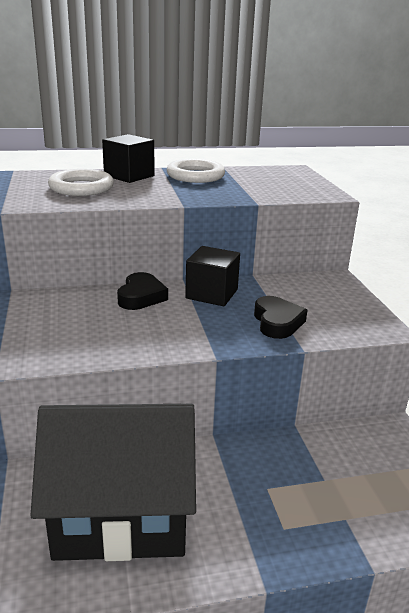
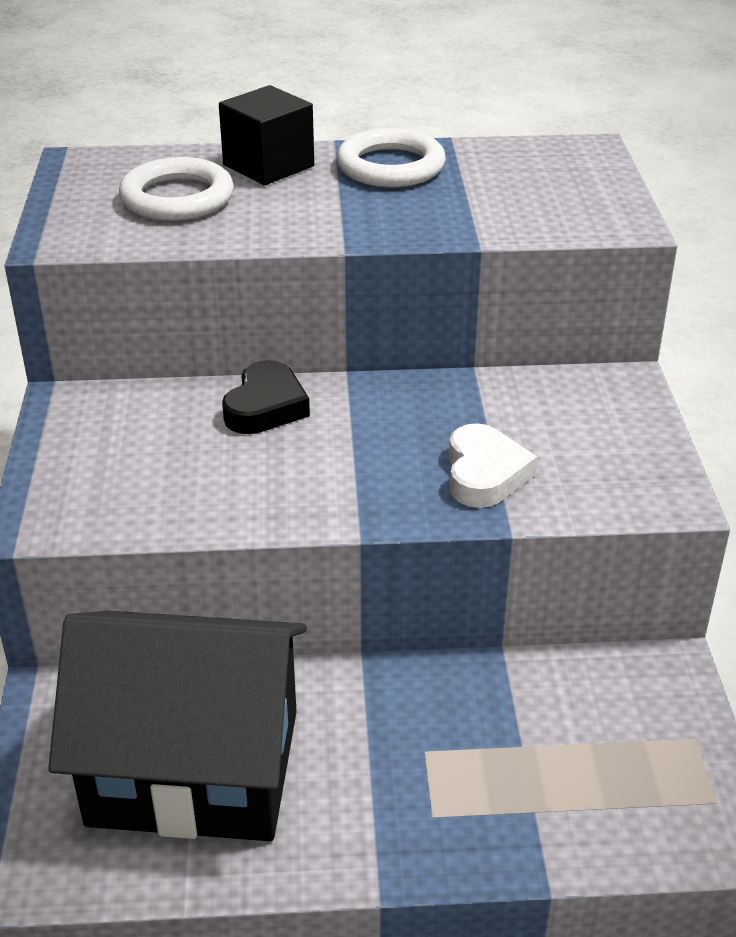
camera: 10 degrees right, 10 degrees up
black cube [185,246,240,306] -> none
black heart [254,296,307,339] -> white heart [449,423,537,508]

